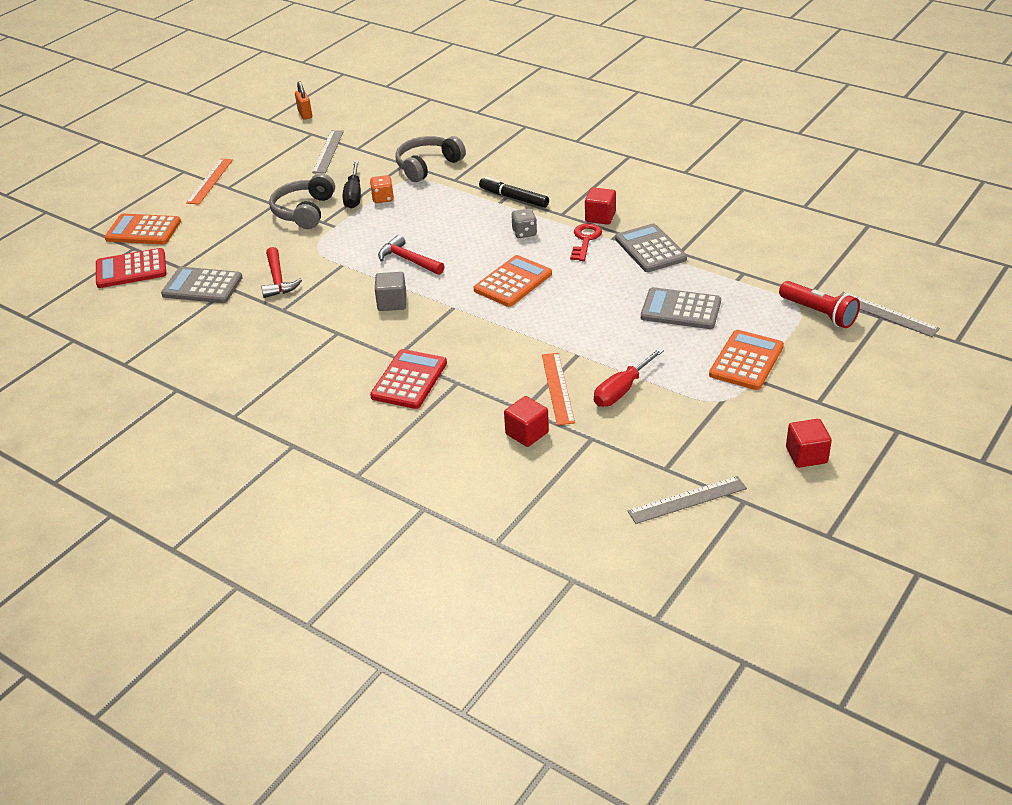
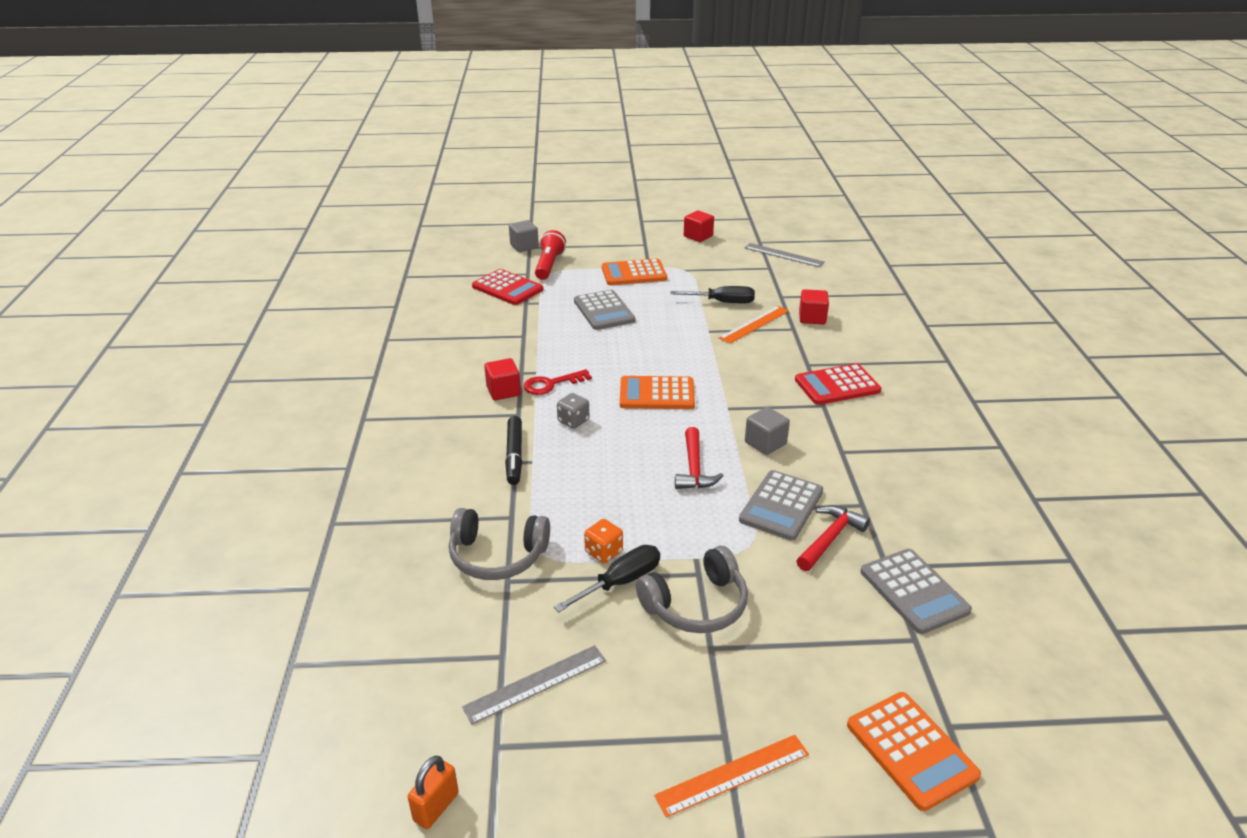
camera: 130 degrees left, 5 degrees down
red calculator [96,248,166,288] -> red calculator moved to [472,269,543,305]
red screwdriver [594,348,664,407] -> black screwdriver [670,286,755,303]
grey calculator [615,224,687,272] -> grey calculator moved to [739,470,823,541]
grey ruler [839,292,940,337] -> grey cube [509,220,539,252]

